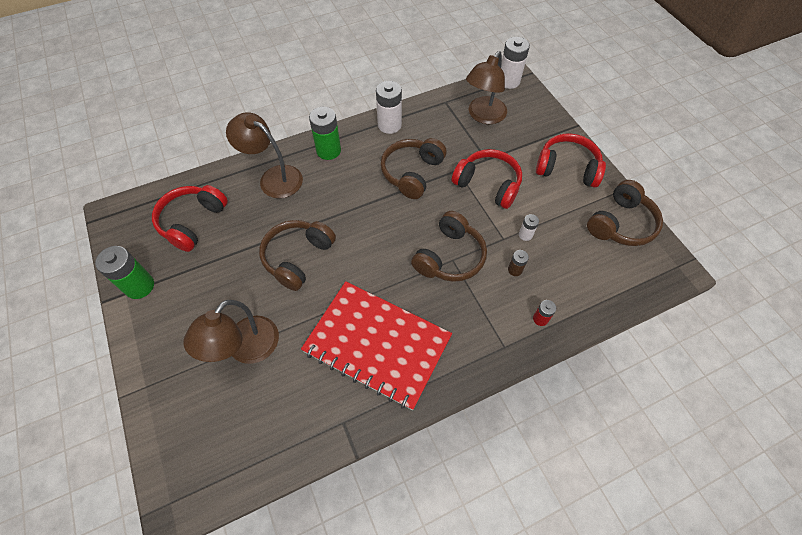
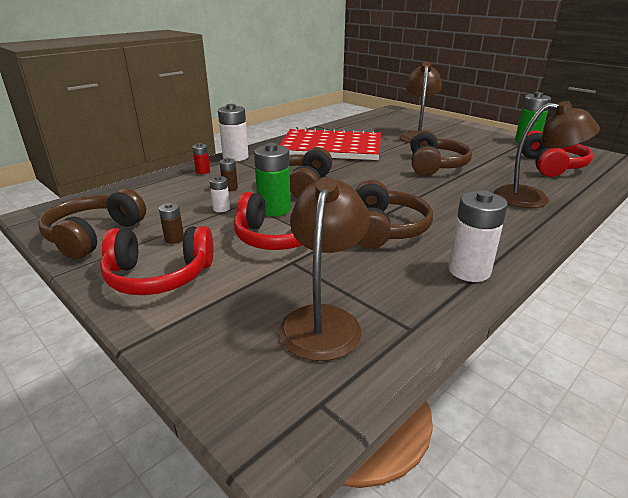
camera: 160 degrees right, 30 degrees down
green battery [309,107,341,160] -> green battery moved to [254,143,291,216]
white battery [501,37,530,89] -> white battery moved to [218,104,249,161]
none -> brown battery [159,203,184,244]

